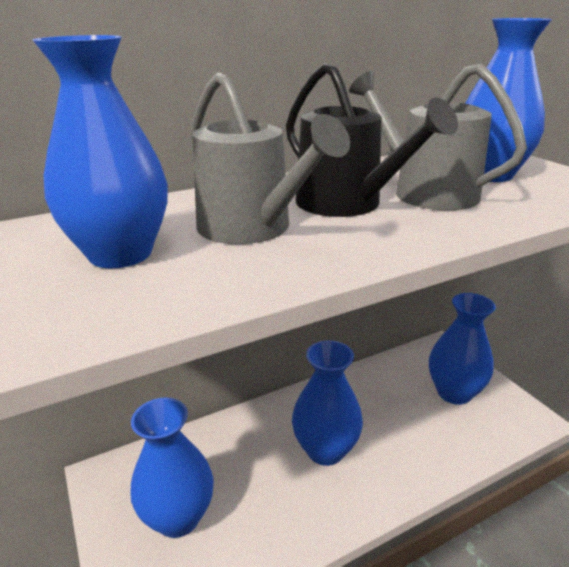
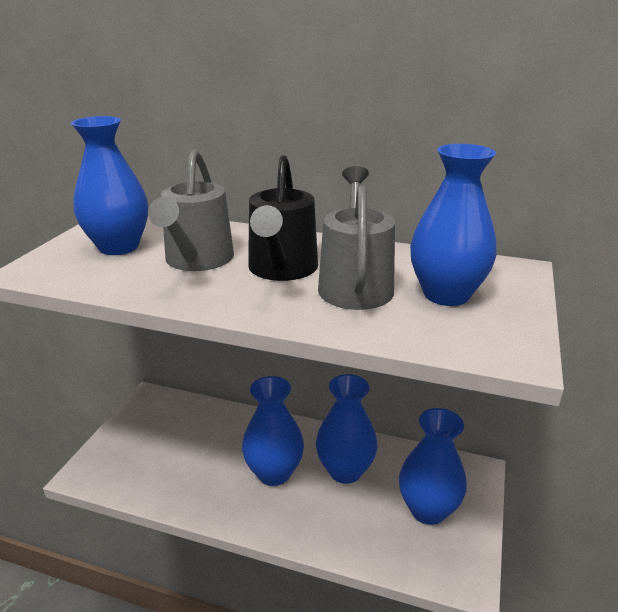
camera: 45 degrees right, 0 degrees up
blue vase [130,397,213,538] -> blue vase moved to [316,374,378,484]

